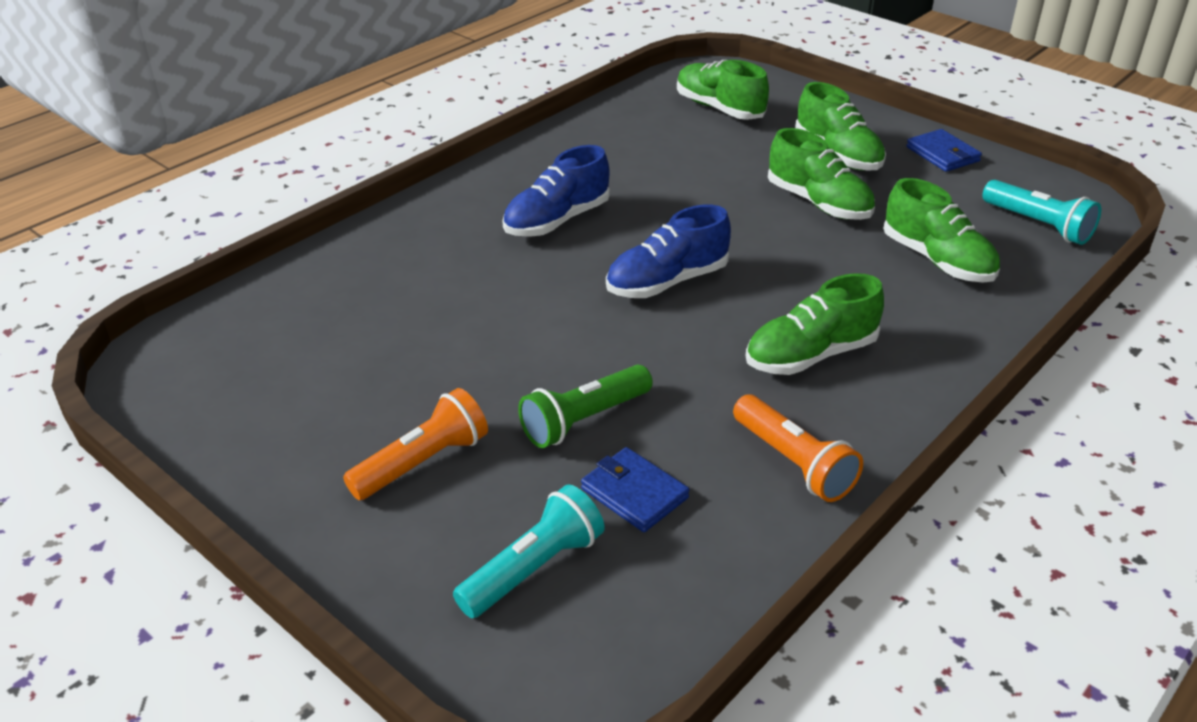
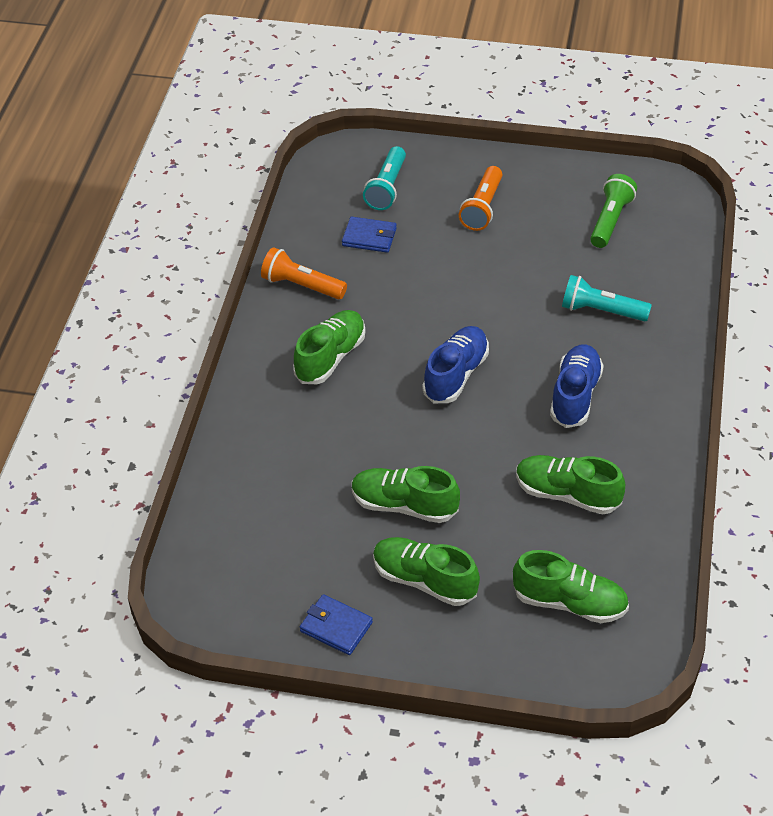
camera: 150 degrees right, 10 degrees up
green flashlight [518,365,653,448] -> green flashlight moved to [590,174,637,248]
green shoe [883,178,1000,283] -> green shoe moved to [516,455,625,514]
turquoise flashlight [982,180,1101,245] -> turquoise flashlight moved to [562,275,652,322]

